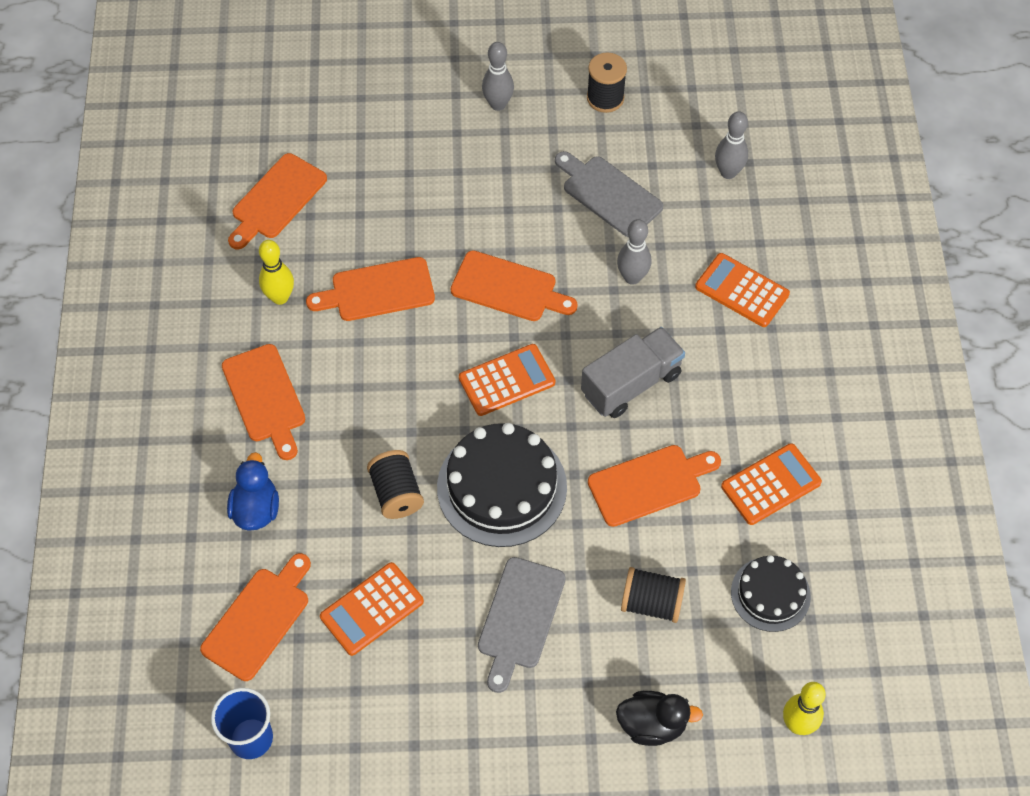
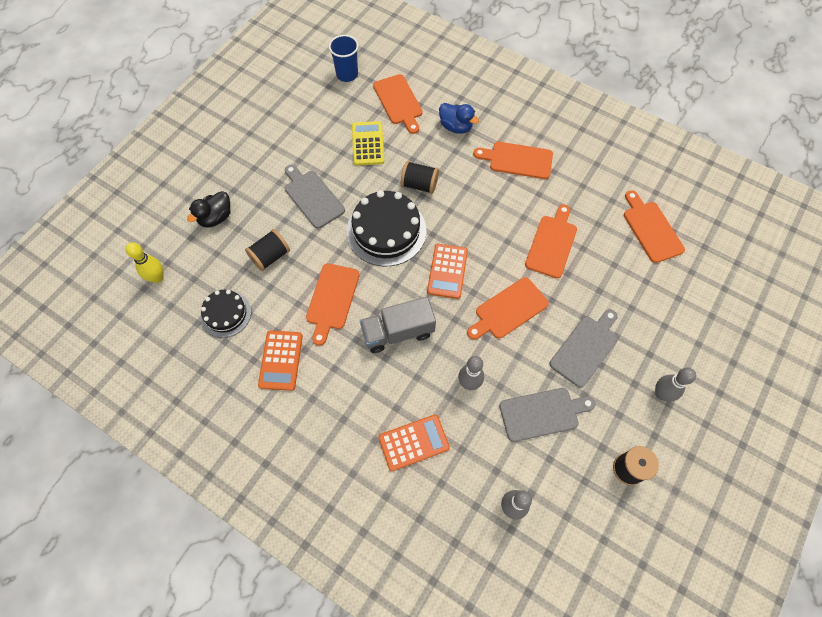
camera: 125 degrees right, 5 degrees up
yellow bowling pin [259,240,294,305] -> none
orange calculator [320,562,424,656] -> yellow calculator [352,121,384,166]
grey truck [581,327,685,418] -> grey truck turned 75 degrees clockwise [360,297,436,353]
none -> grey cutting board [550,309,618,388]

